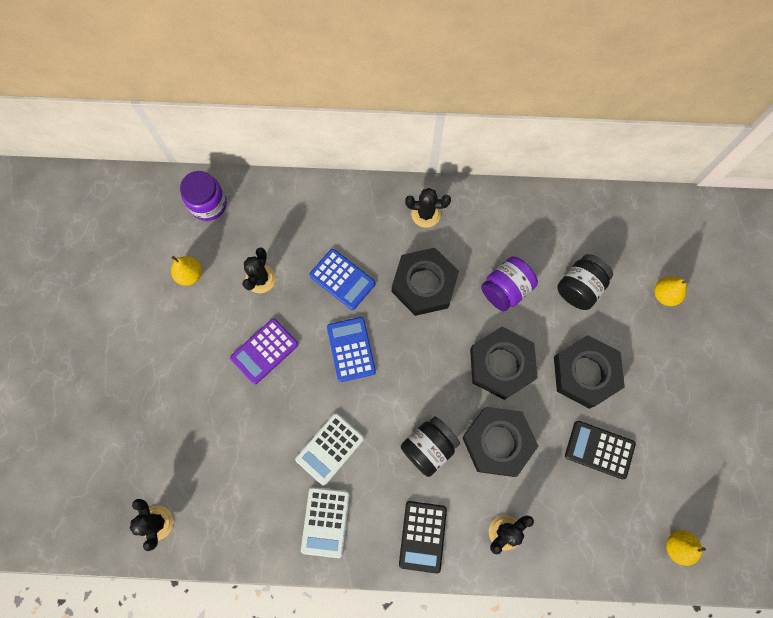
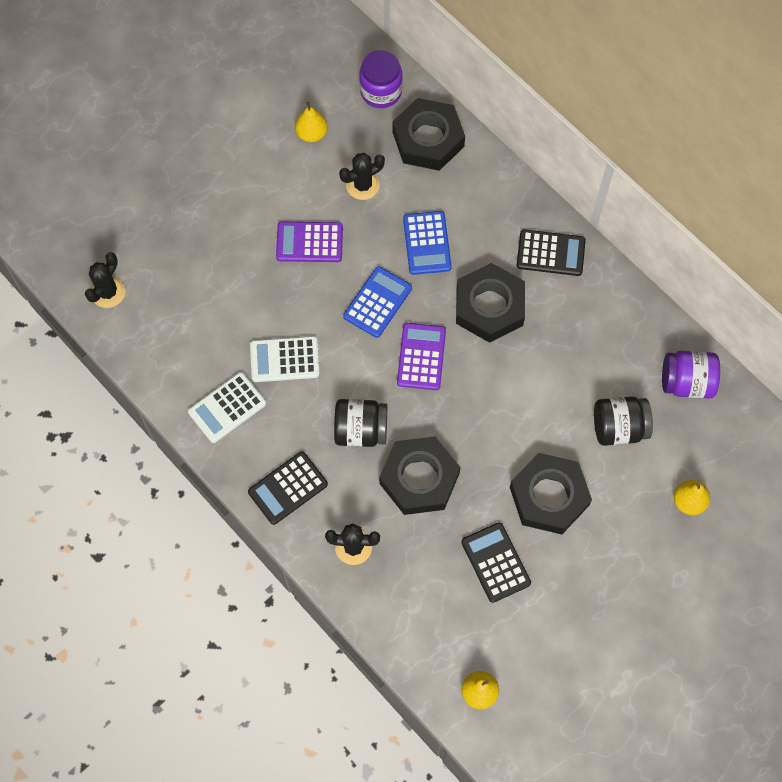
camera: 45 degrees right, 5 degrees down
black cactus [405,188,451,228] -> black calculator [517,229,586,276]
black nut [470,327,538,400] -> black nut moved to [392,98,465,171]
purple jar [481,257,538,311] -> purple jar moved to [662,351,720,399]
none -> purple calculator [397,323,446,390]

